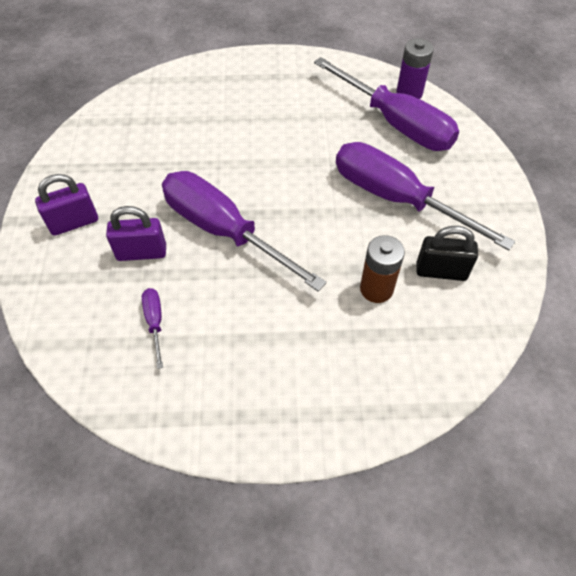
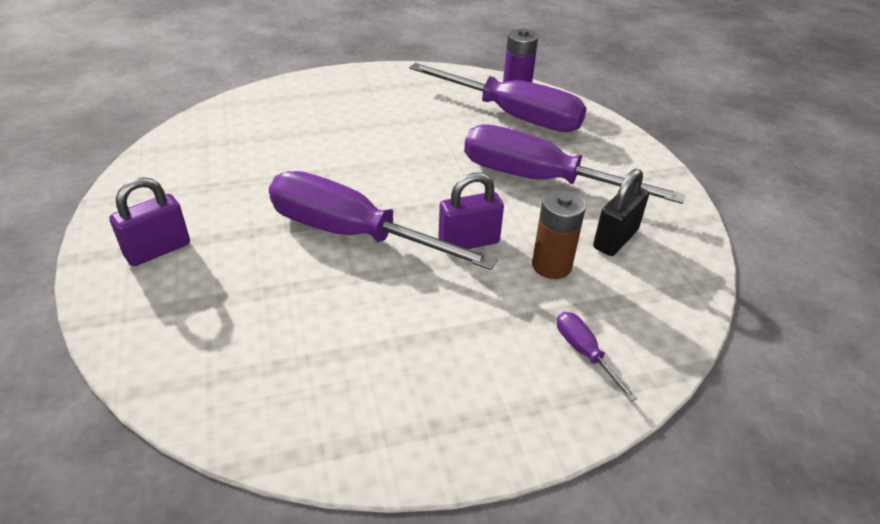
camera: 15 degrees left, 15 degrees down
purple padlock [106,206,166,261] -> purple padlock moved to [438,173,504,249]
purple screwdriver [142,288,163,369] -> purple screwdriver moved to [557,312,637,401]
black padlock [417,226,478,281] -> black padlock turned 45 degrees counterclockwise [593,168,649,256]

